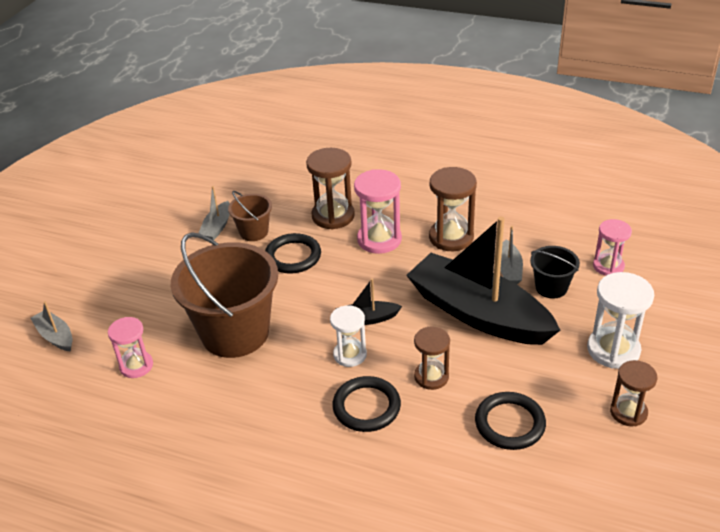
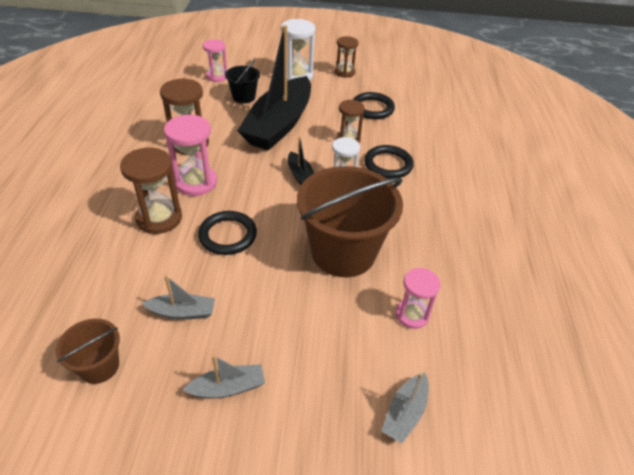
camera: 110 degrees left, 5 degrees up
brown bucket [228,191,272,241] -> brown bucket moved to [56,319,120,384]
grey boat [500,226,523,284] -> grey boat moved to [183,355,265,398]

